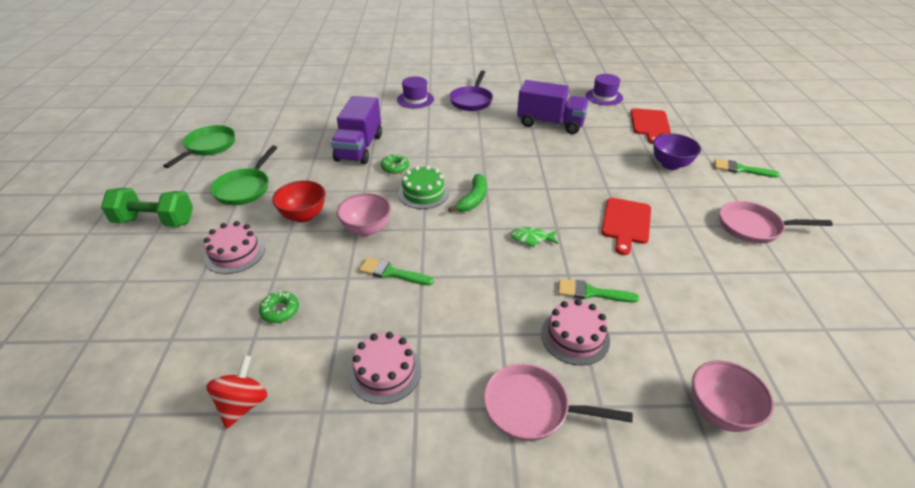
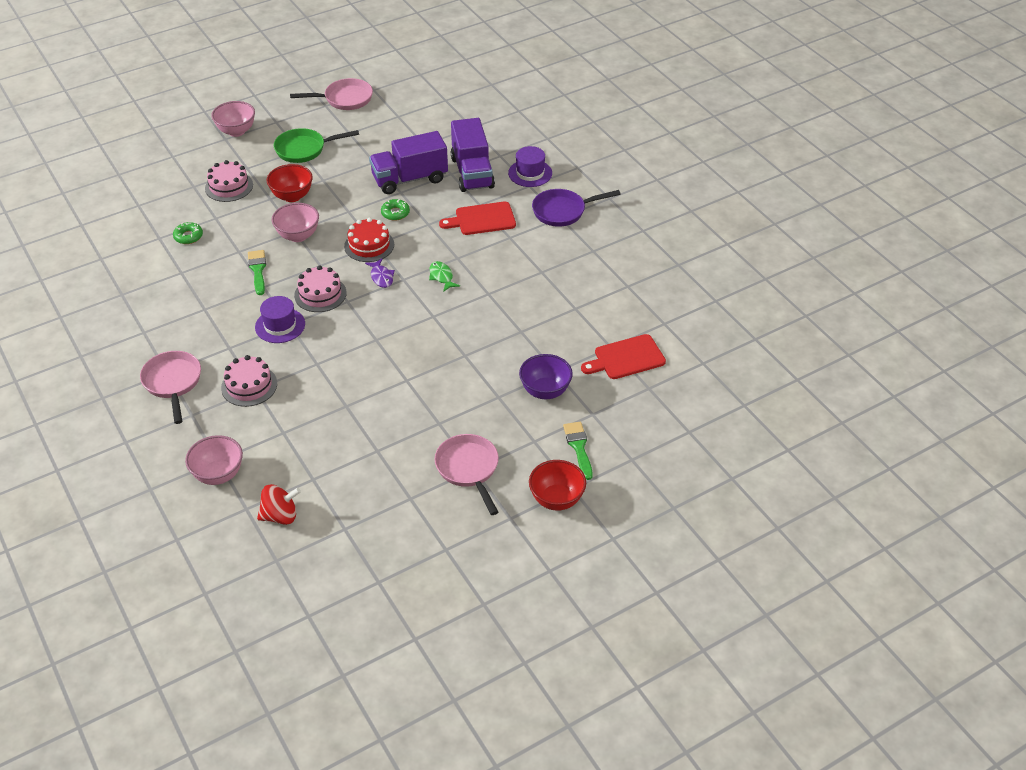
camera: 60 degrees right, 5 degrees up
green dumbbell [101,188,193,227] -> pink bowl [211,101,255,137]
green pan [163,125,235,168] -> pink pan [290,78,373,110]
red spinning top [207,355,267,429] -> red spinning top moved to [257,484,301,525]
pink cake [349,332,421,404] -> pink cake moved to [294,265,347,312]
green cake [398,165,449,209] -> red cake [344,218,394,262]
green banana [448,174,487,212] -> purple fish [365,259,395,288]
green fish [510,227,558,247] -> green fish moved to [429,261,460,292]
purple truck [517,80,589,134] -> purple truck moved to [451,118,495,192]
green brush [558,279,639,303] -> none
purple hat [586,74,623,105] -> purple hat moved to [255,296,305,343]
red cutting board [601,198,651,255] -> red cutting board moved to [439,201,516,235]
none -> red bowl [529,460,586,511]

